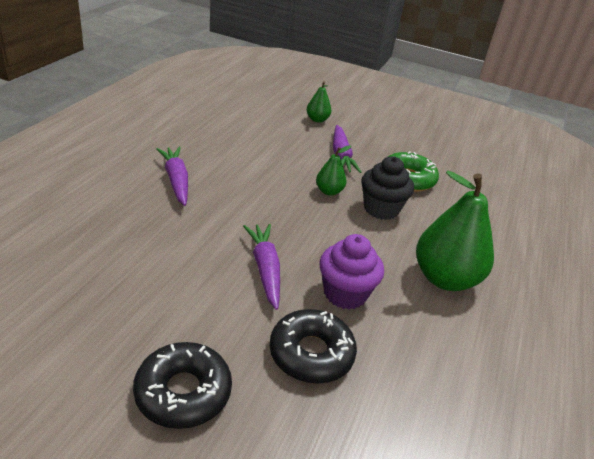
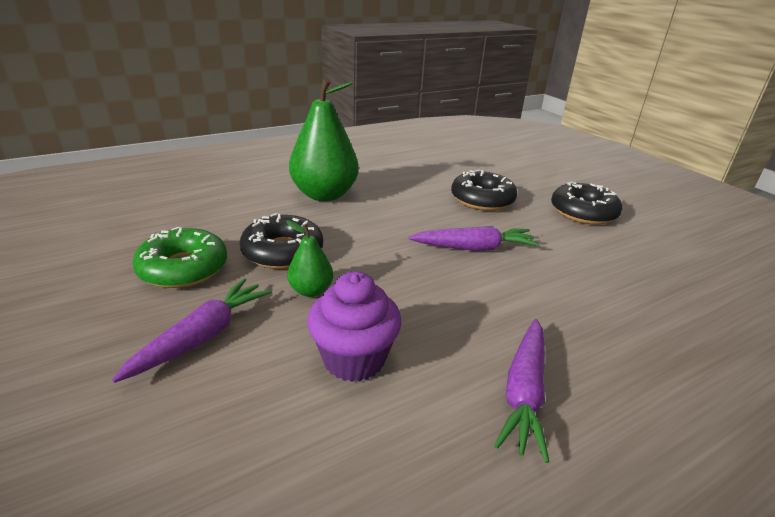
camera: 140 degrees left, 5 degrees down
purple carrot [243,224,280,310] -> purple carrot turned 120 degrees counterclockwise [408,226,539,251]
green pear [307,81,332,123] -> none
purple cupcake [319,234,384,309] -> purple cupcake moved to [307,271,402,382]
black cupcake [361,156,414,220] -> black donut [240,213,323,269]

